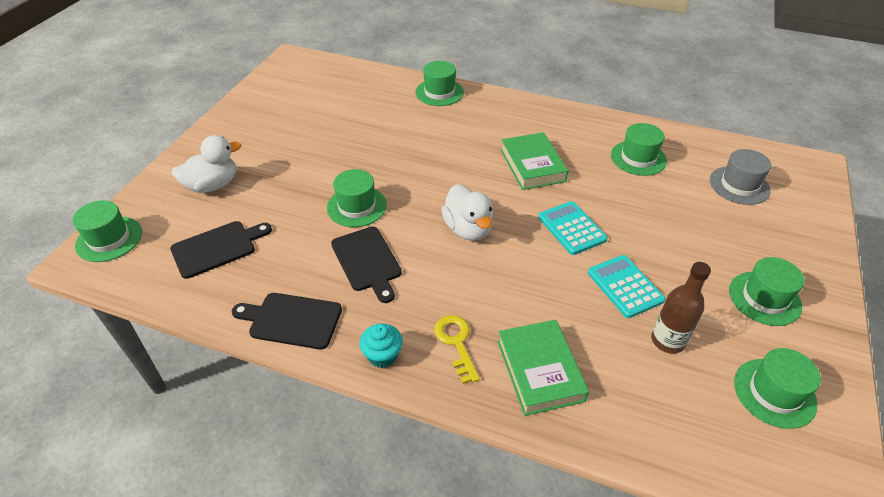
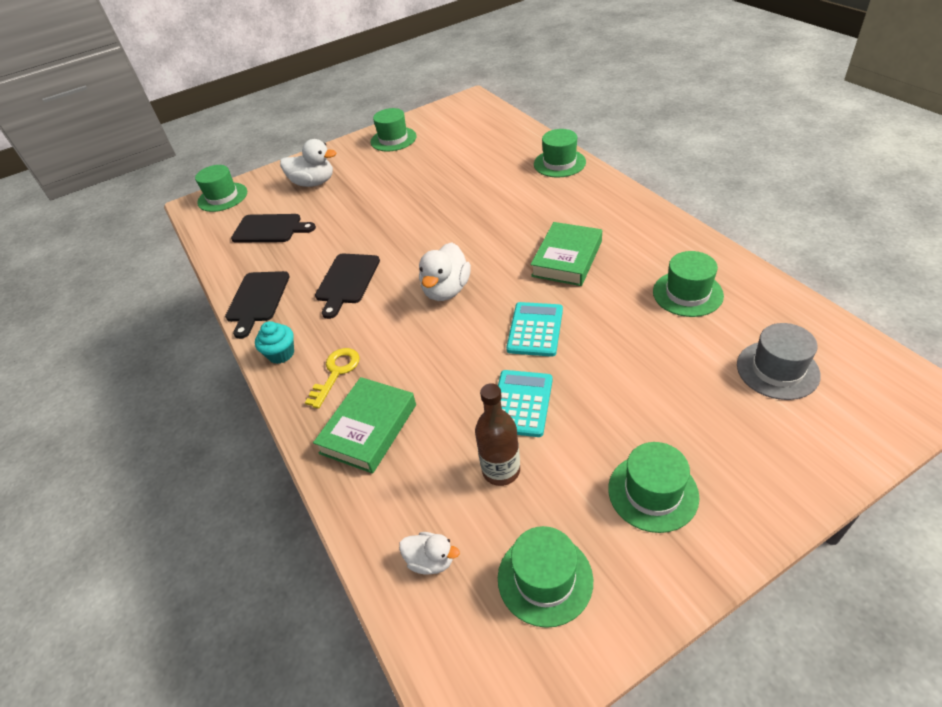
camera: 45 degrees right, 0 degrees up
black cutting board [232,293,342,350] -> black cutting board turned 135 degrees counterclockwise [225,271,290,339]
green hat [327,169,387,227] -> green hat moved to [371,108,417,152]
none -> white duck [399,532,460,575]

